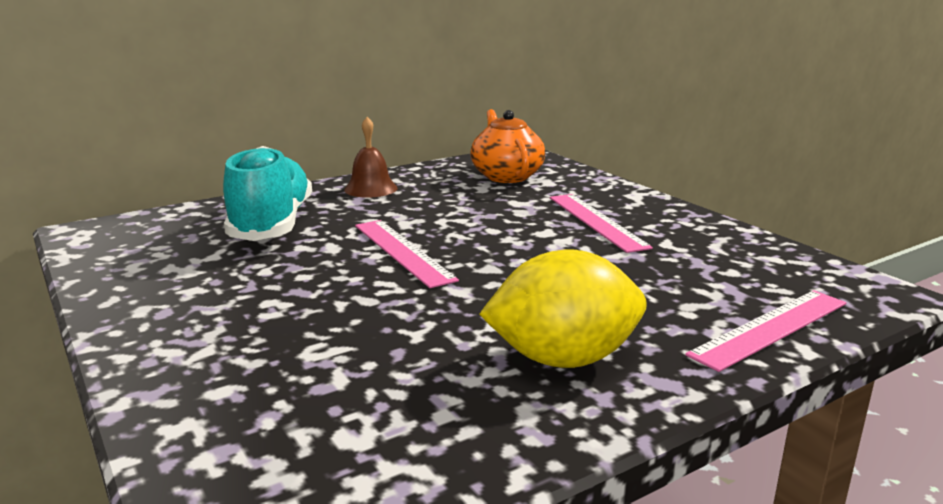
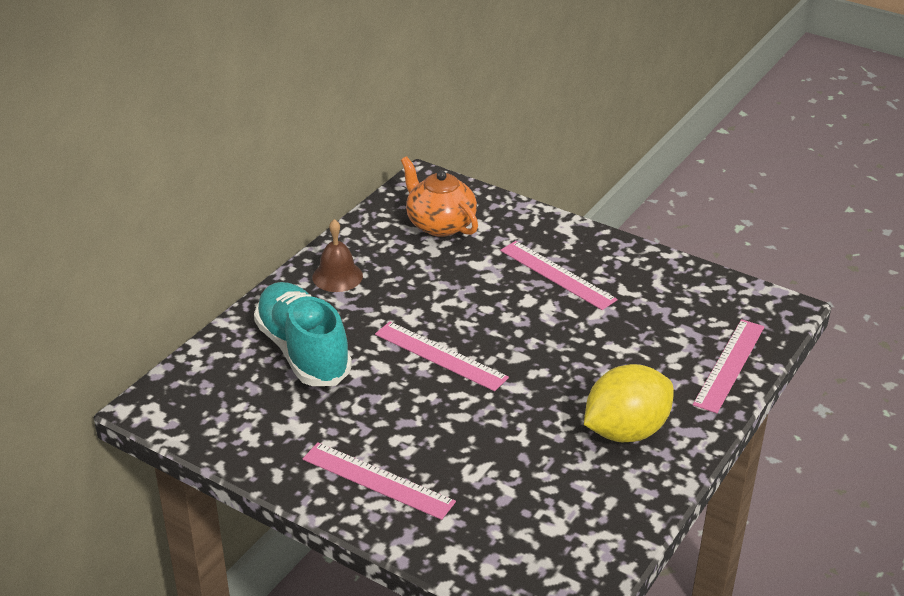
camera: 25 degrees left, 15 degrees up
none -> pink ruler [303,442,456,520]

